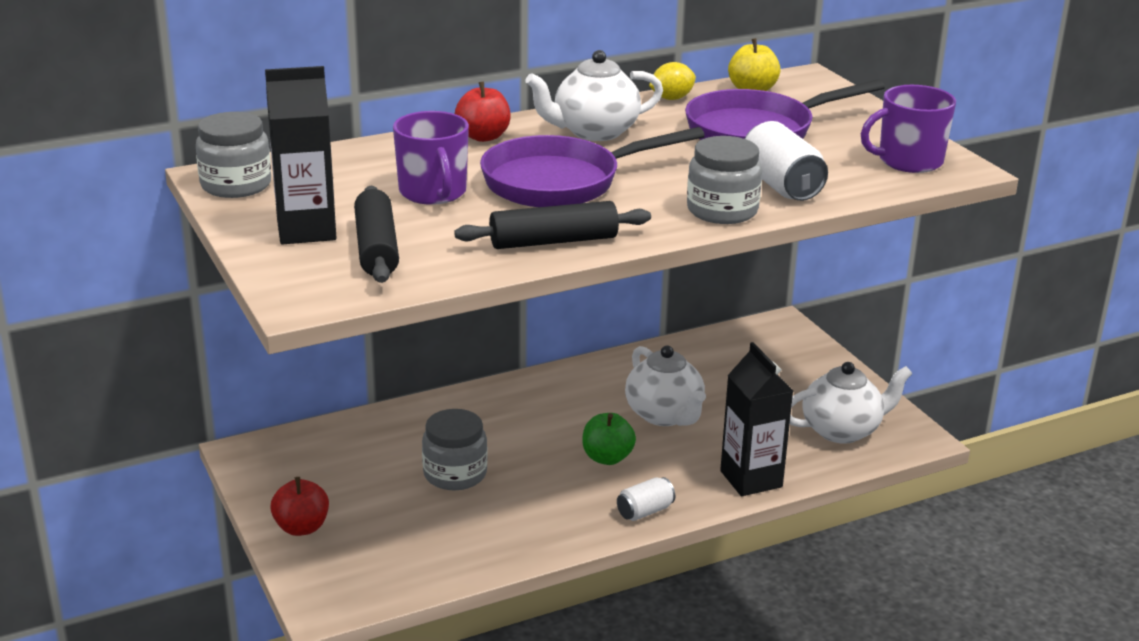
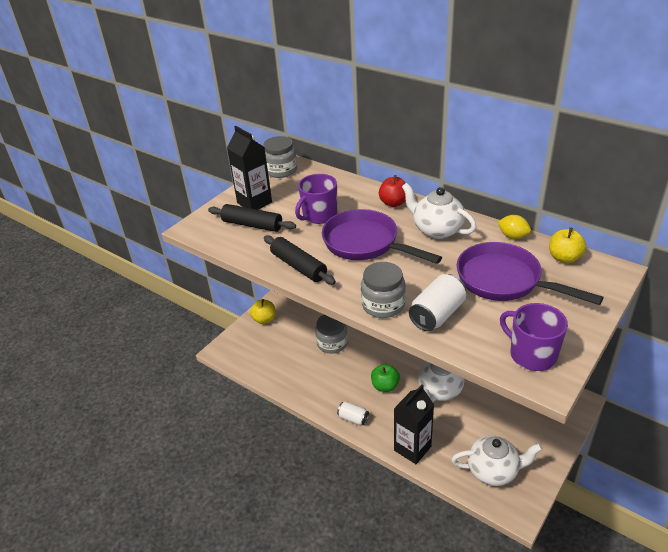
camera: 65 degrees right, 10 degrees up
red apple [270,477,329,536] -> yellow apple [250,299,276,324]
black rolling pin [354,186,399,283] -> black rolling pin turned 60 degrees clockwise [208,204,296,232]
white teapot [790,362,913,444] -> white teapot turned 45 degrees counterclockwise [451,436,543,486]

